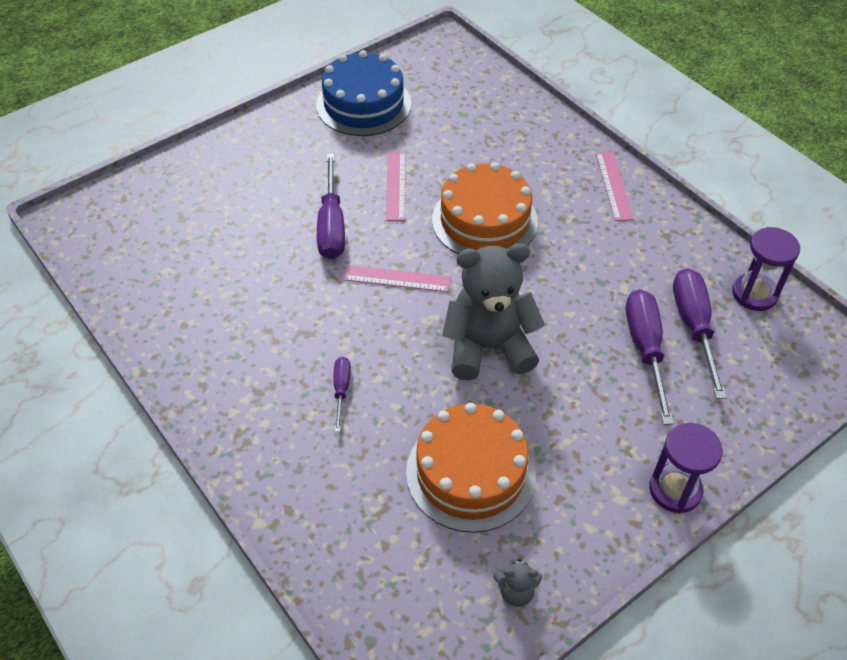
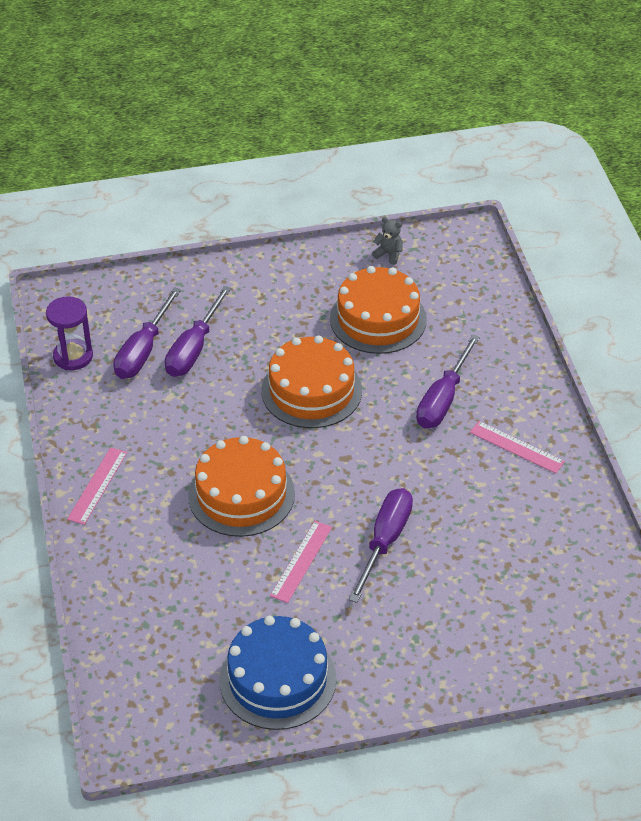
camera: 155 degrees left, 5 degrees down
purple screwdriver [333,357,351,432] -> purple screwdriver [416,334,480,428], size x1.88
pink ruler [344,265,451,292] -> pink ruler moved to [470,421,565,474]
grey teddy bear [442,243,545,380] -> orange cake [261,335,362,428]
purple hourglass [649,423,723,513] -> none

